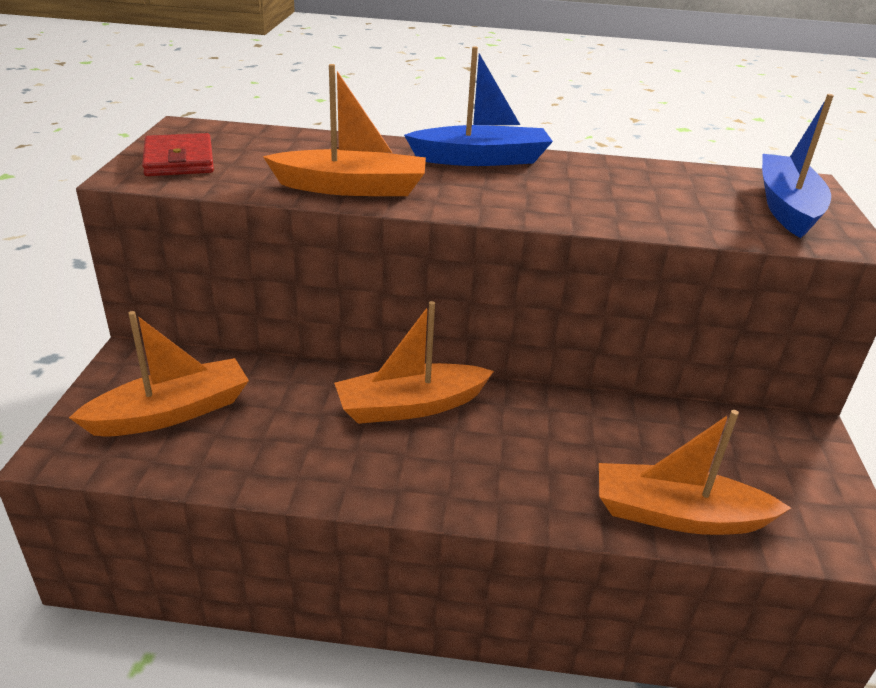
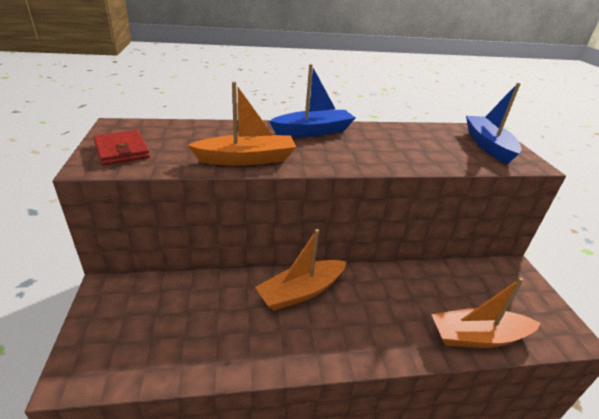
camera: 15 degrees left, 0 degrees up
orange boat [69,311,249,437] -> none

